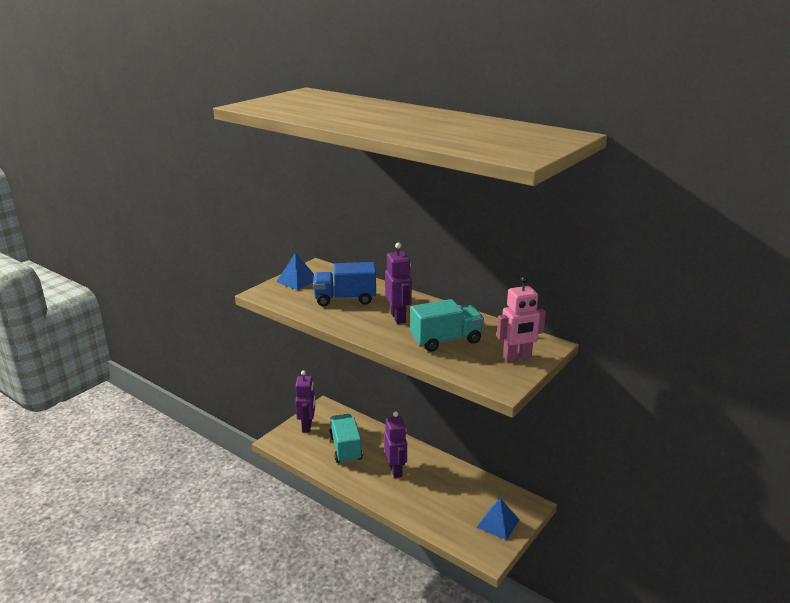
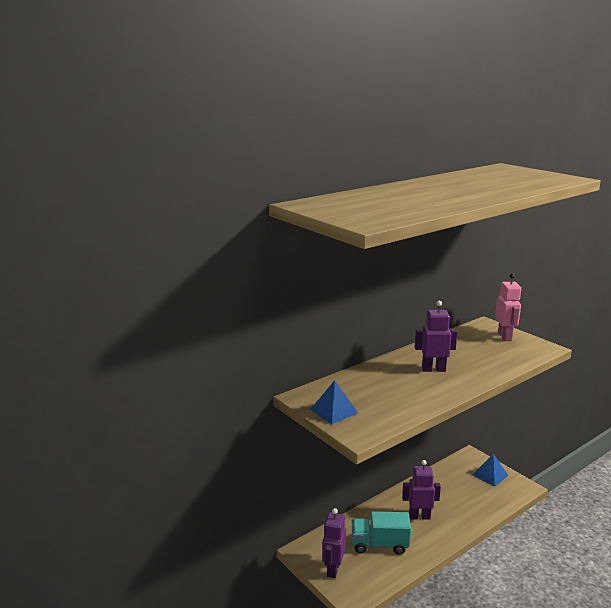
camera: 75 degrees left, 5 degrees down
purple robot [295,370,315,432] -> purple robot turned 90 degrees counterclockwise [322,508,346,578]
blue truck [313,262,376,306] -> none
turquoise truck [410,299,484,352] -> none

